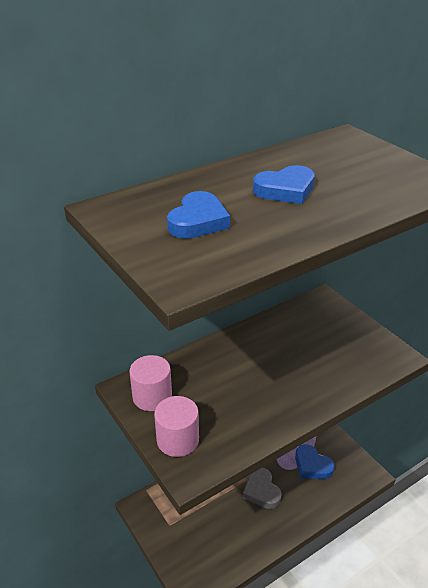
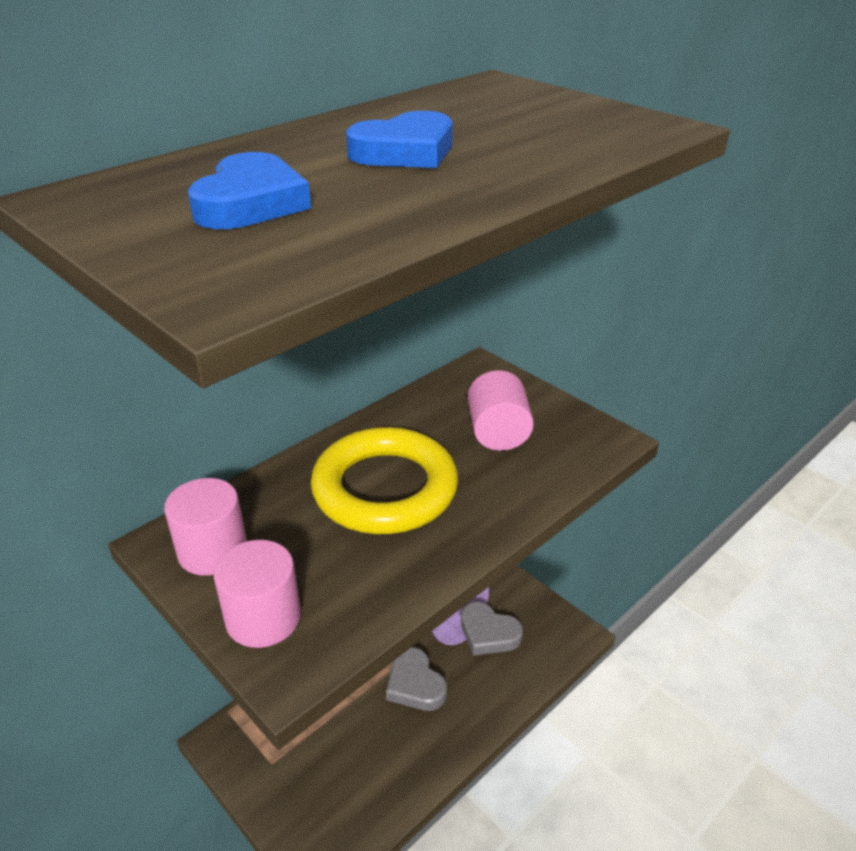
camera: 10 degrees left, 0 degrees up
blue heart [295,444,335,479] -> grey heart [461,602,523,656]
none -> yellow ring [311,427,458,534]
none -> pink cylinder [468,370,534,451]

